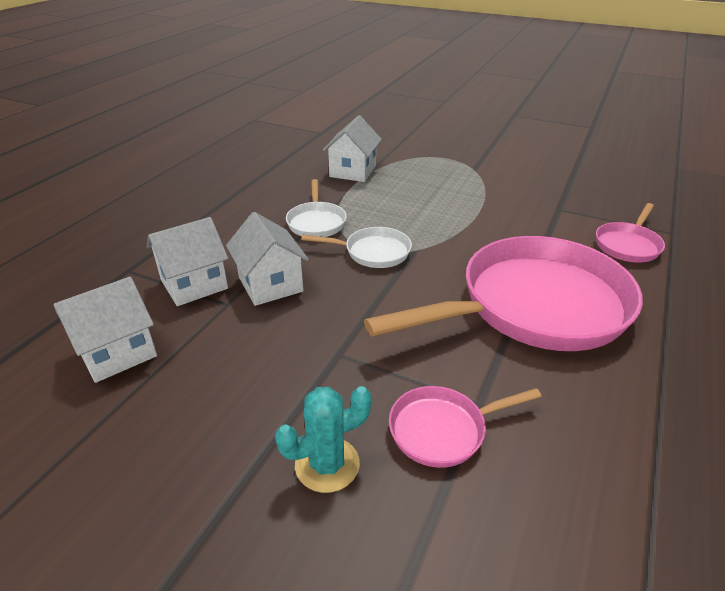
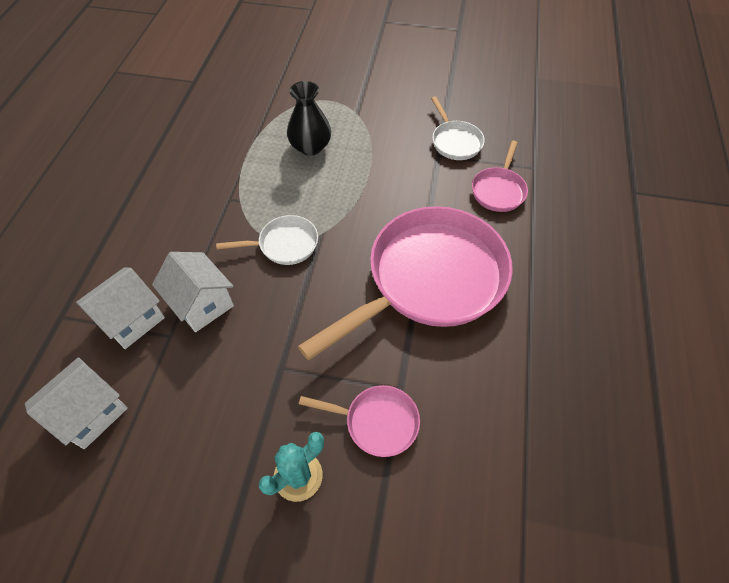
camera: 15 degrees left, 20 degrees up
white pan [286,179,347,237] -> white pan moved to [431,97,485,160]
white house [323,115,382,182] -> none
pink pan [389,386,542,468] -> pink pan turned 135 degrees counterclockwise [299,385,420,457]
none -> black vase [287,81,331,156]

